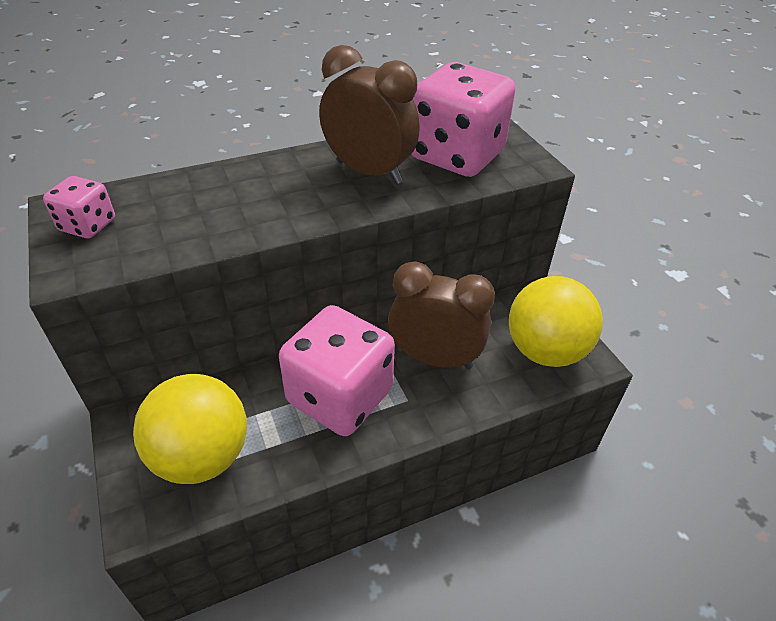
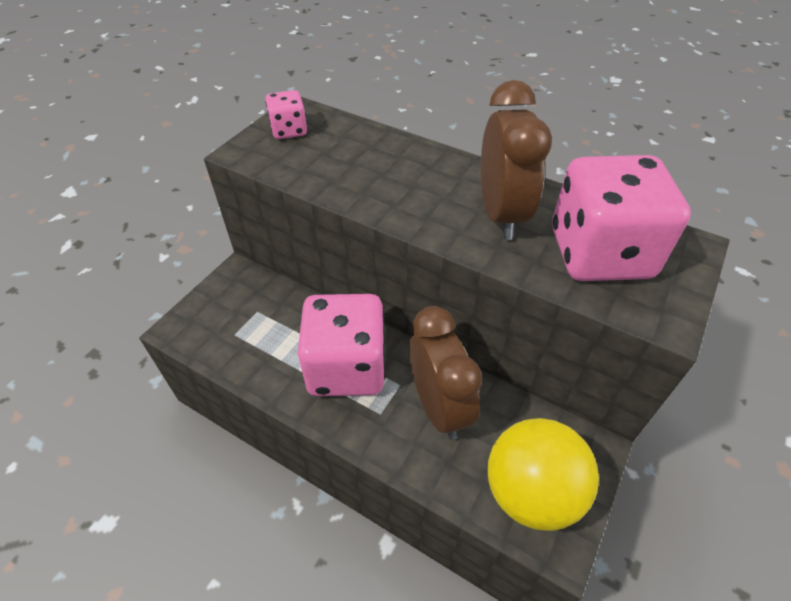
camera: 55 degrees right, 5 degrees up
yellow ball [133,374,247,484] -> none

